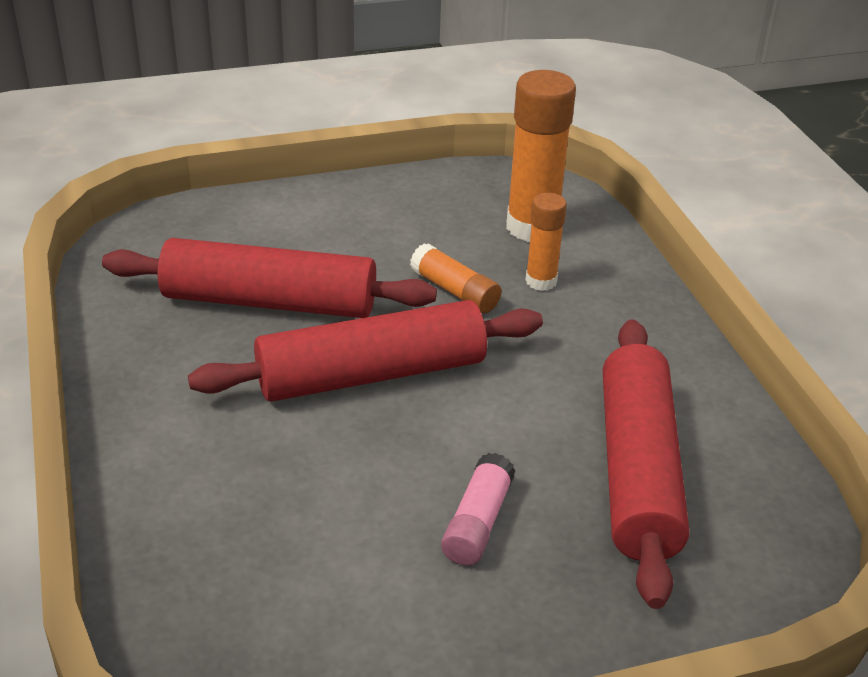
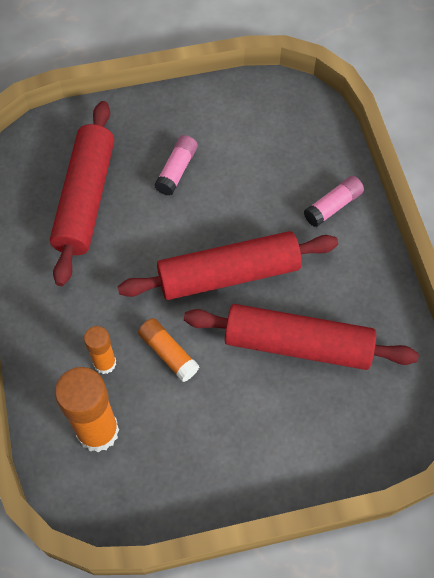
camera: 175 degrees left, 25 degrees up
none -> pink glue stick [304,176,364,227]

